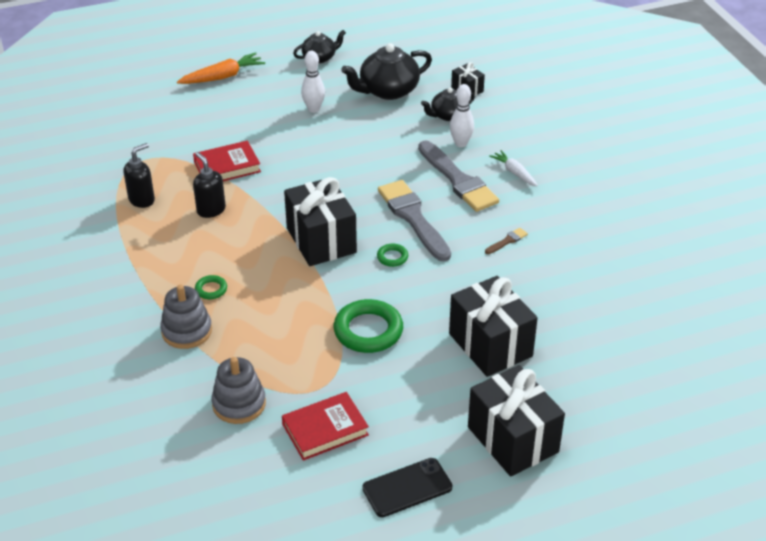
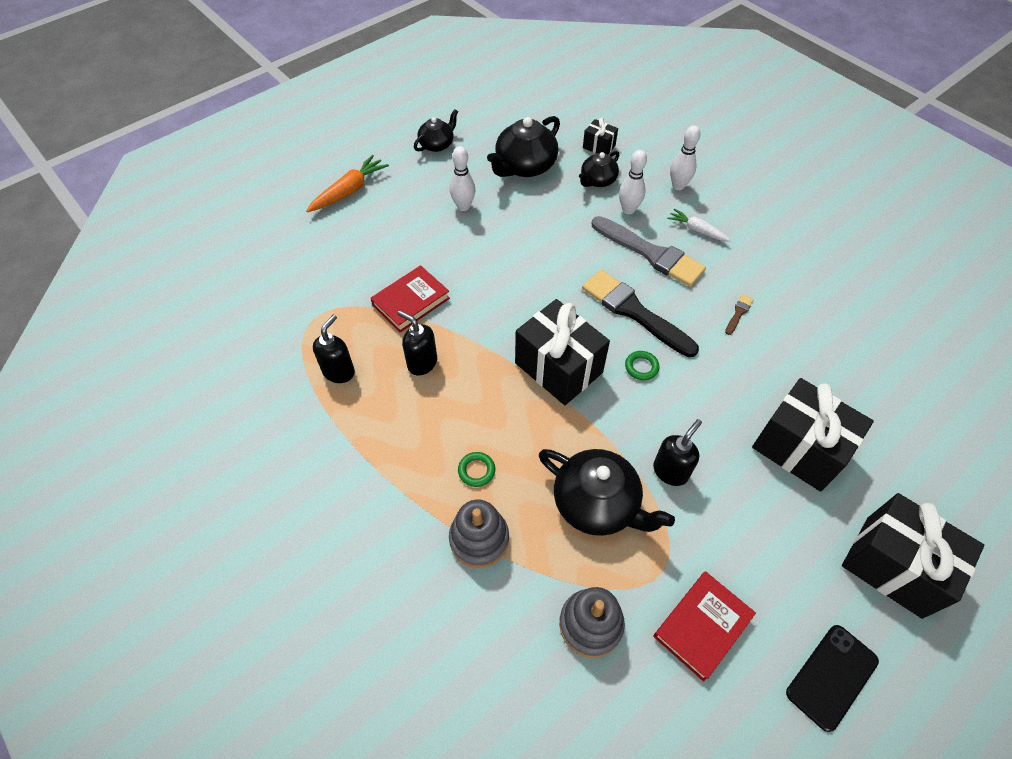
camera: 20 degrees left, 15 degrees up
green ring [334,299,403,353] -> black soap dispenser [653,419,702,486]
grey brush [378,180,451,261] -> black brush [582,270,699,357]
none -> black teapot [539,449,675,536]
none -> white bowling pin [670,125,701,190]

